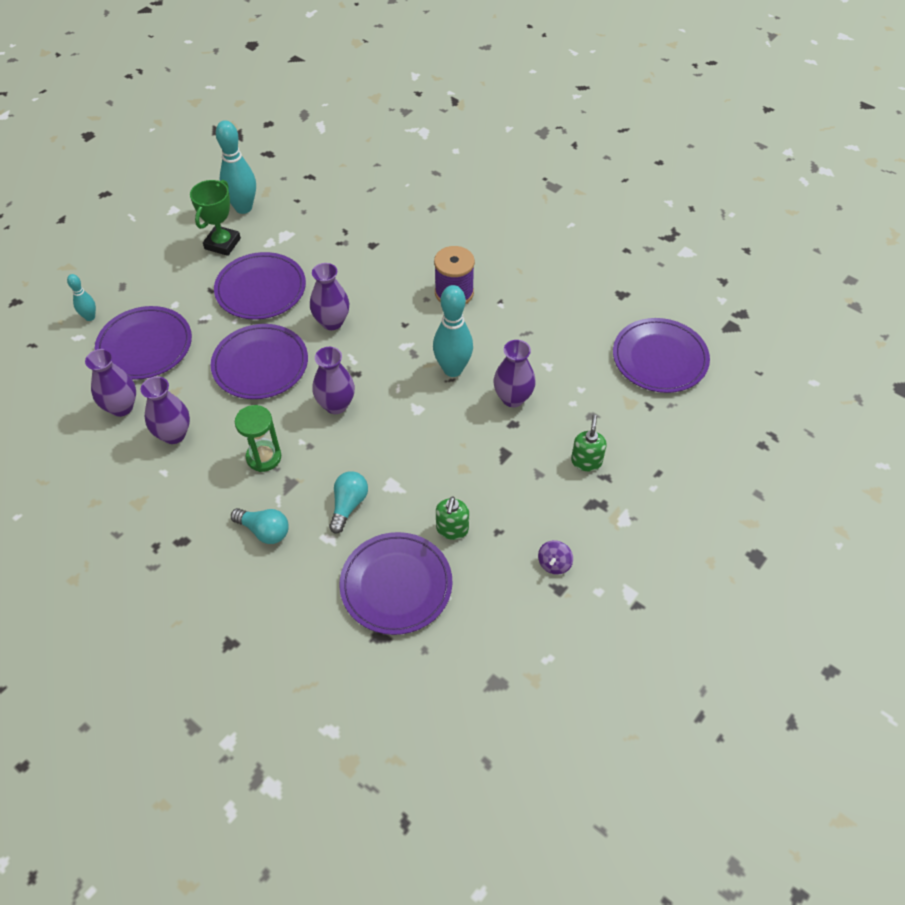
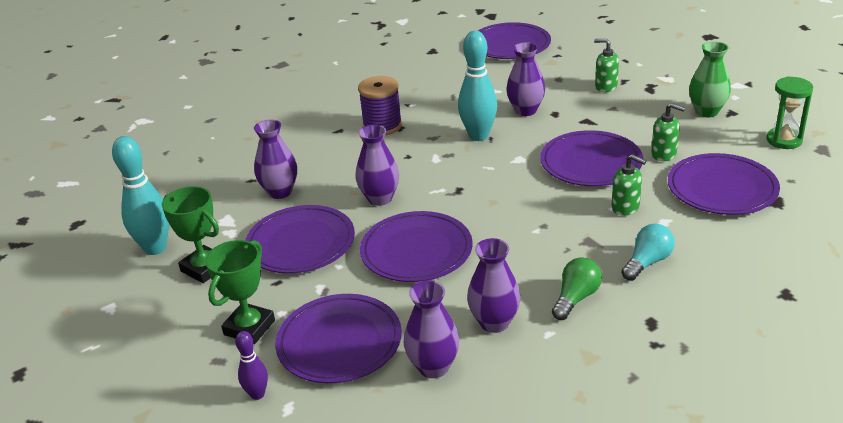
camera: 70 degrees left, 20 degrees down
turquoise bowling pin [67,274,96,321] -> purple bowling pin [235,331,268,400]
green hourglass [235,405,281,472] -> green hourglass moved to [767,77,813,149]
purple vase [312,347,355,414] -> purple vase moved to [254,119,297,199]
turquoise light bulb [329,471,368,533] -> green soap dispenser [612,154,646,216]
purple spinning top [538,540,573,575] -> green vase [689,41,731,117]
none -> green trophy [205,240,275,344]
none -> purple plate [540,130,643,186]
none -> green light bulb [552,257,602,320]

